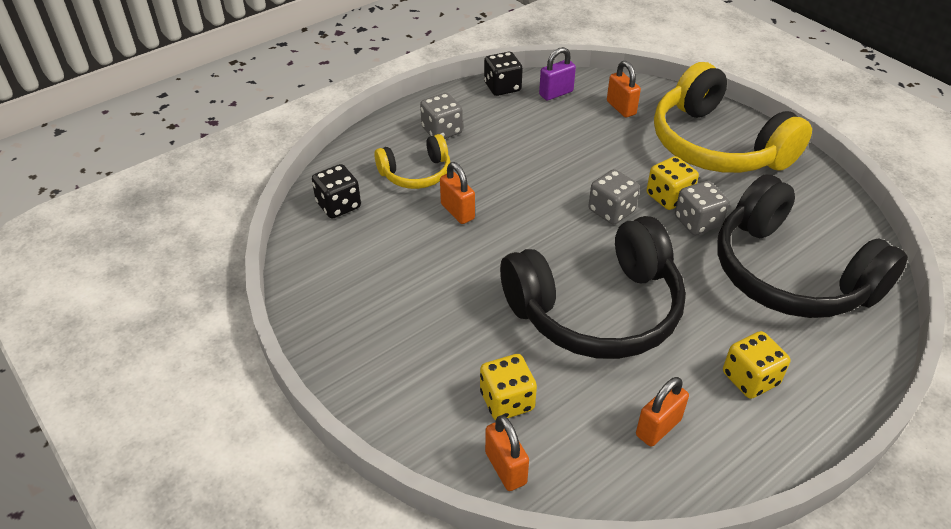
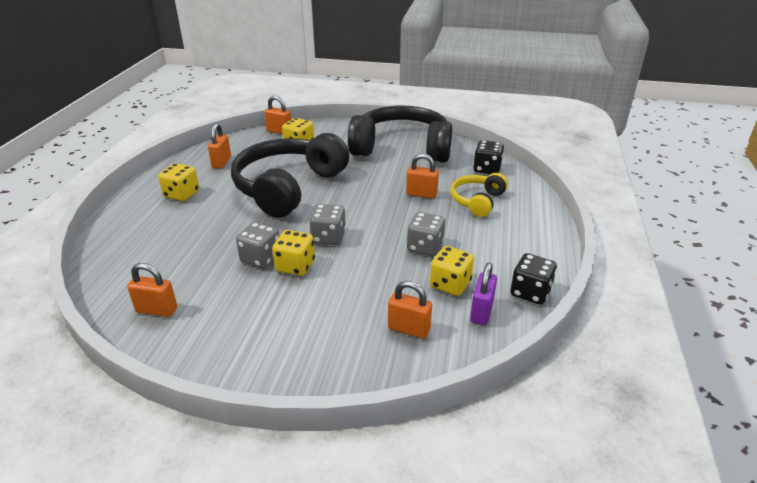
camera: 140 degrees right, 10 degrees down
grey dice [420,93,463,139] -> grey dice moved to [407,212,445,256]
yellow headphones [654,62,812,173] -> none
black headphones [717,174,908,318] -> black headphones moved to [348,106,452,163]
none -> orange padlock [127,263,177,317]
none -> yellow dice [430,246,474,296]

